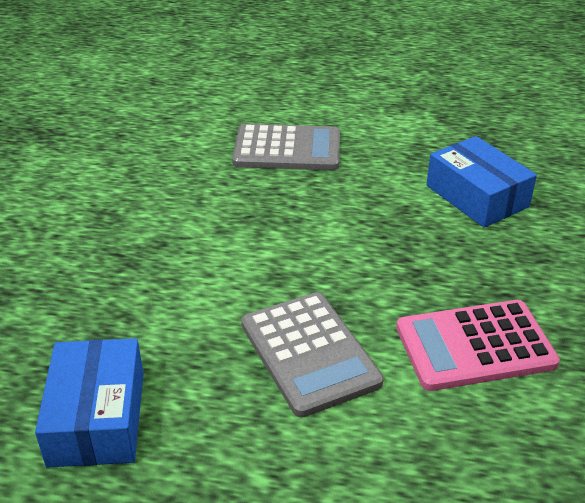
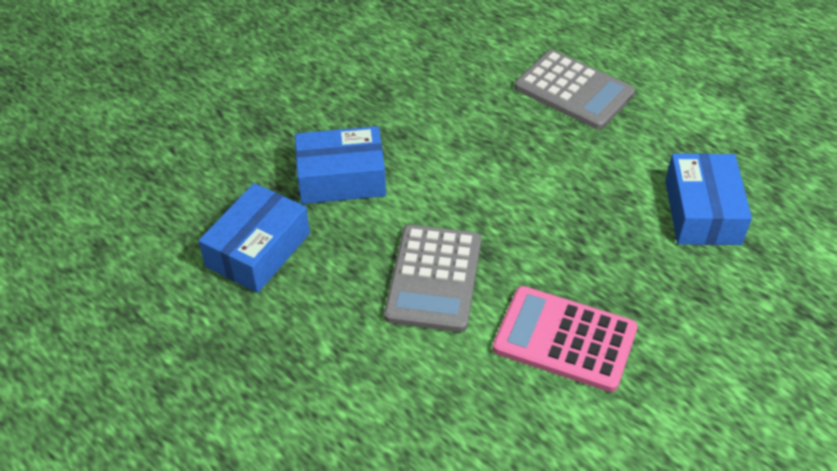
camera: 35 degrees right, 10 degrees up
none -> blue box [295,126,386,204]

